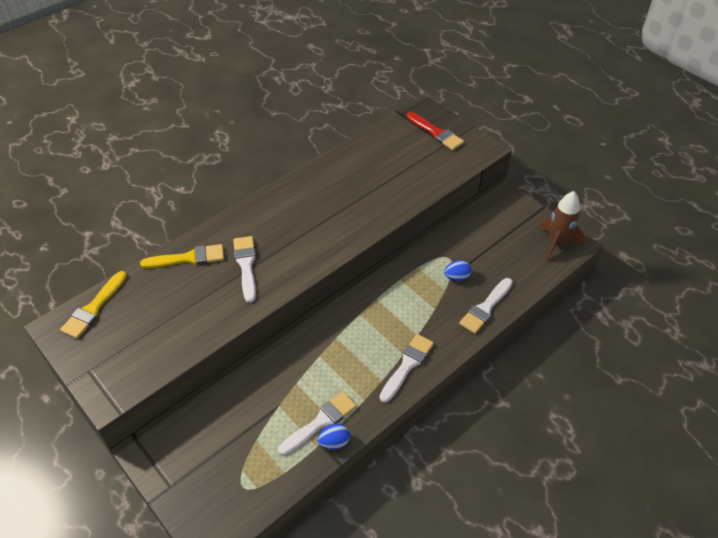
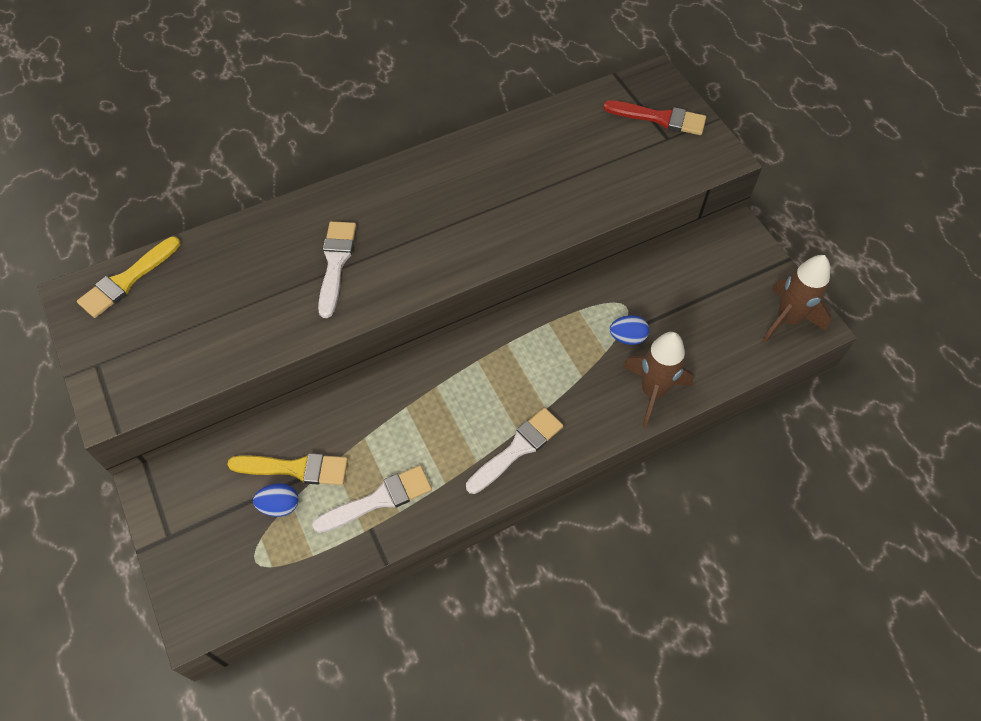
camera: 15 degrees right, 10 degrees up
yellow brush [140,244,224,268] -> yellow brush moved to [227,453,348,485]
blue egg [317,424,350,450] -> blue egg moved to [253,483,298,517]
red brush [407,112,464,150] -> red brush turned 45 degrees counterclockwise [603,100,706,135]
white brush [459,278,513,334] -> brown rocket [623,332,694,427]

